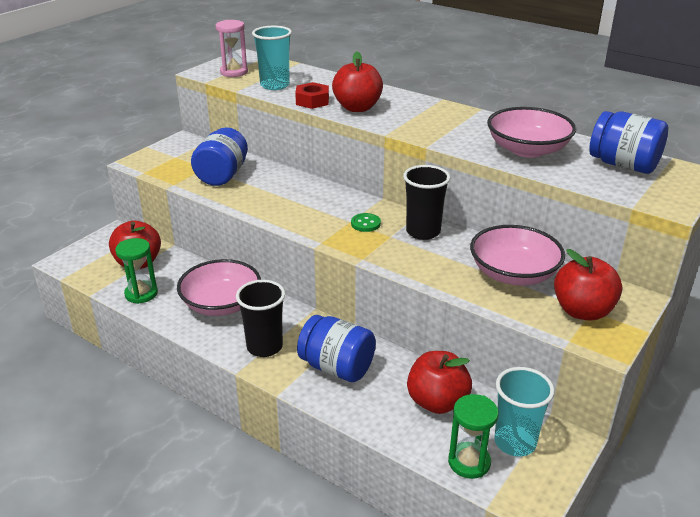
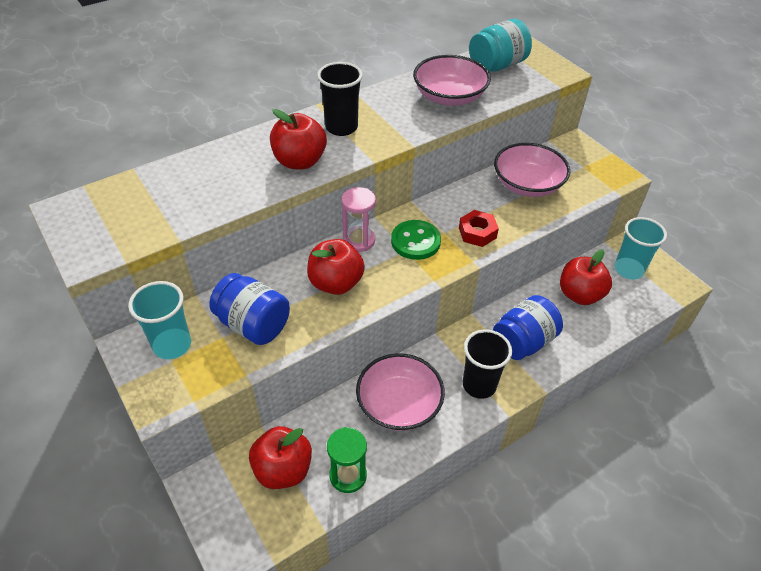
camera: 70 degrees left, 15 degrees up
pink hourglass [216,20,248,77] -> pink hourglass moved to [342,187,376,252]
turquoise cup [252,26,292,90] -> turquoise cup moved to [128,281,191,359]
red nut [295,82,329,109] -> red nut moved to [459,210,499,247]
green button [351,213,381,232] -> green button [391,220,441,260], size x1.72
black cup [403,165,450,240] -> black cup moved to [317,62,363,136]
green hourglass [448,394,499,479] -> none
red apple [554,249,622,321] -> red apple moved to [307,239,365,295]
blue jar [589,111,668,174] -> turquoise jar [469,19,532,71]

